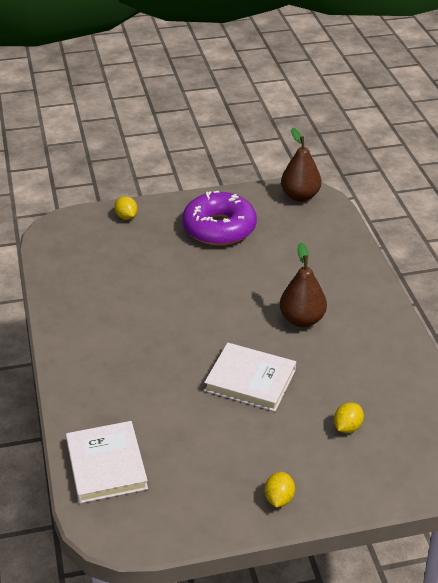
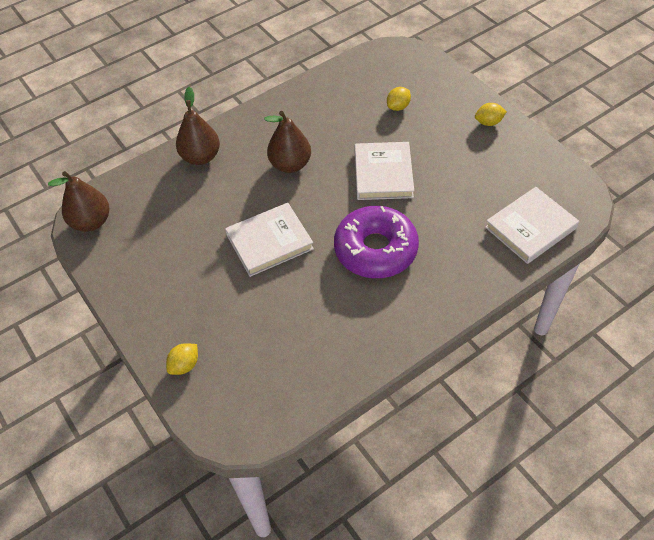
camera: 110 degrees left, 15 degrees up
purple donut [182,191,257,246] -> purple donut moved to [334,206,419,278]
yellow lemon [334,402,364,433] -> yellow lemon turned 60 degrees counterclockwise [387,87,411,111]
none -> brown pear [176,87,220,165]
none -> white book [225,203,314,277]

